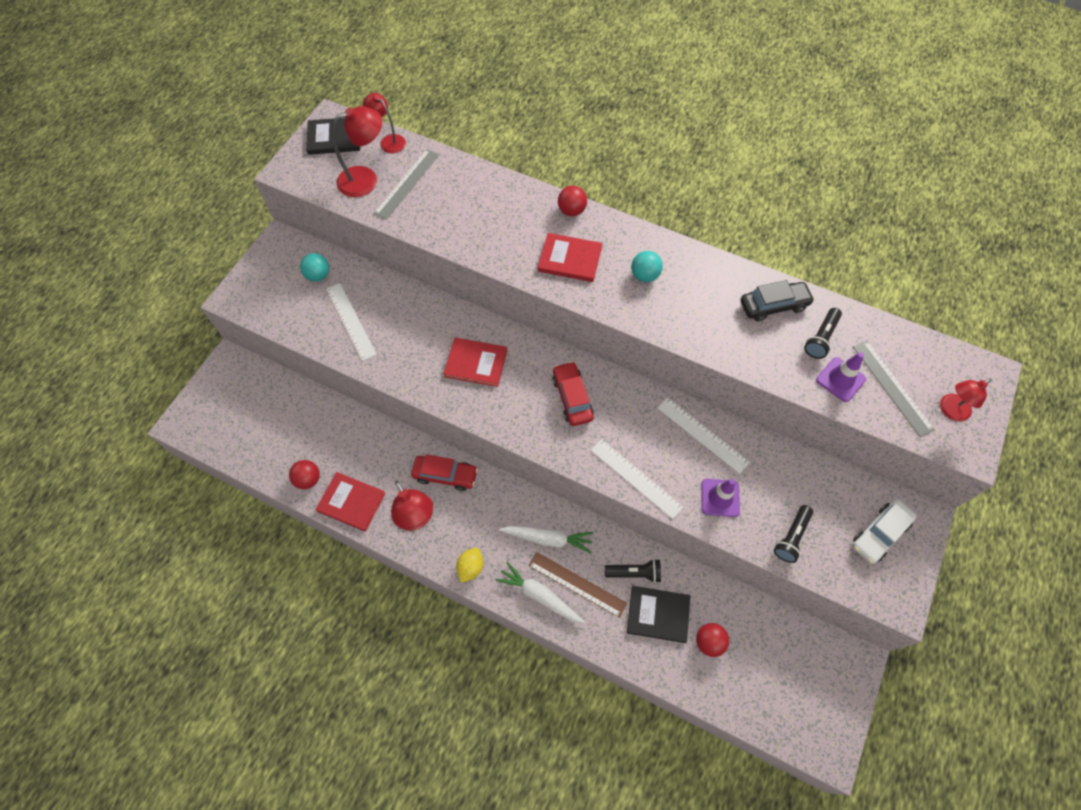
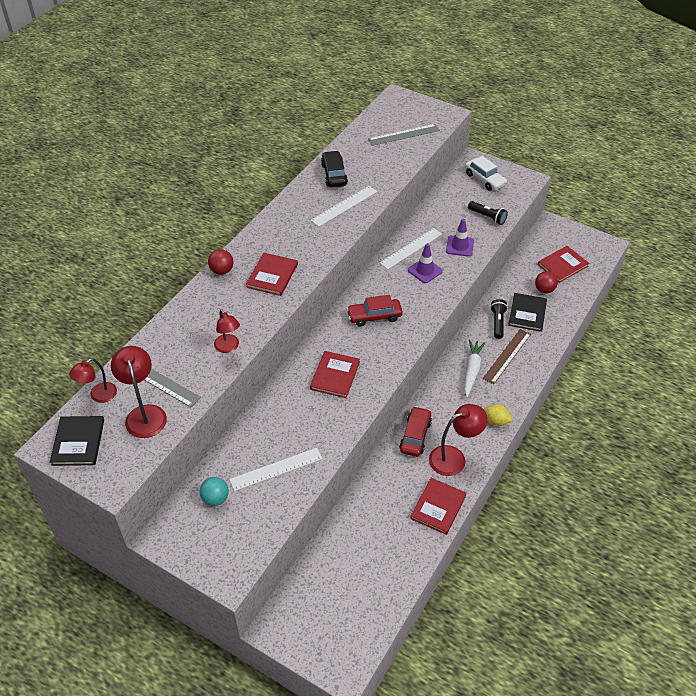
camera: 85 degrees left, 15 degrees down
red ball [289,460,320,489] -> none
white carrot [496,561,585,623] -> none
white ruler [591,439,683,519] -> white ruler moved to [310,186,377,227]
turquoise ball [631,251,663,282] -> none
black flashlight [804,308,842,359] -> none
purple traffic cone [816,352,866,402] -> purple traffic cone moved to [408,243,443,283]
red lamp [940,378,992,422] -> red lamp moved to [214,309,240,353]
none -> red book [538,246,589,283]

